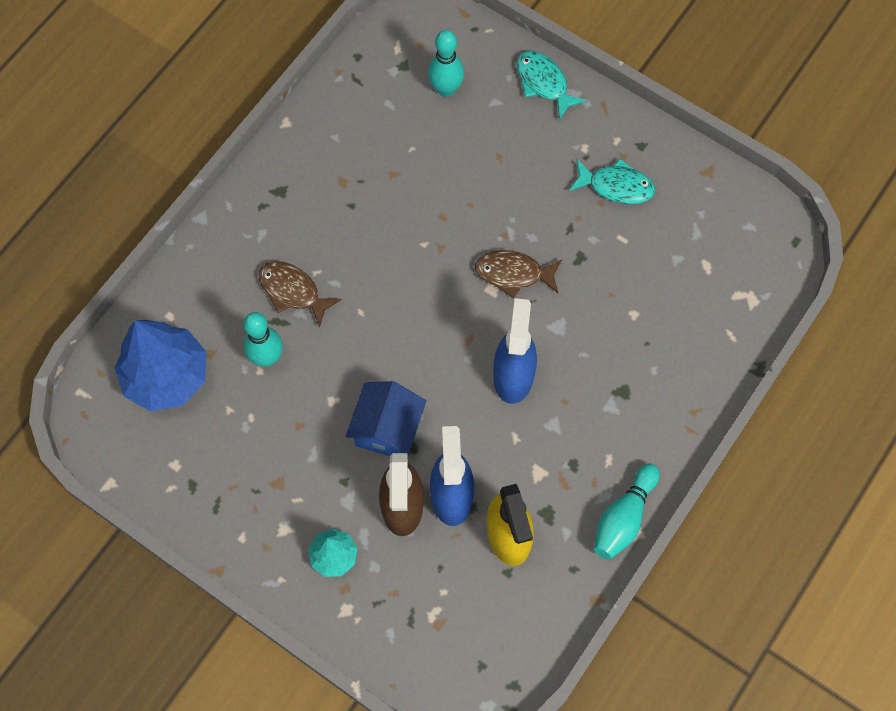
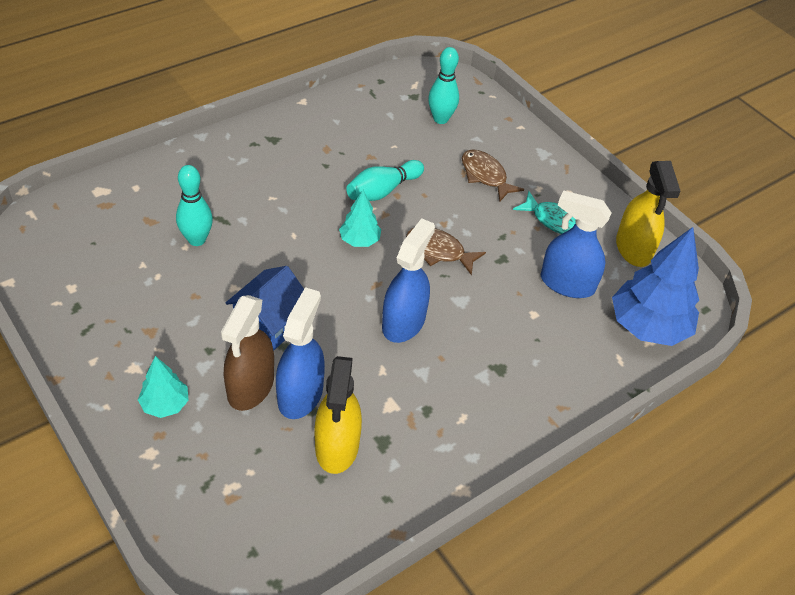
camera: 15 degrees right, 20 degrees down
blue tree [115,320,207,411] -> blue tree moved to [612,227,699,346]
brown fish [259,261,342,328] -> brown fish moved to [462,149,524,202]
turquoise fish [516,51,587,120] -> none
turquoise bowling pin [594,464,660,560] -> turquoise bowling pin moved to [346,160,424,201]
none -> turquoise tree [339,190,381,247]
none -> blue spray bottle [541,190,612,298]
none -> yellow spray bottle [616,161,681,267]

